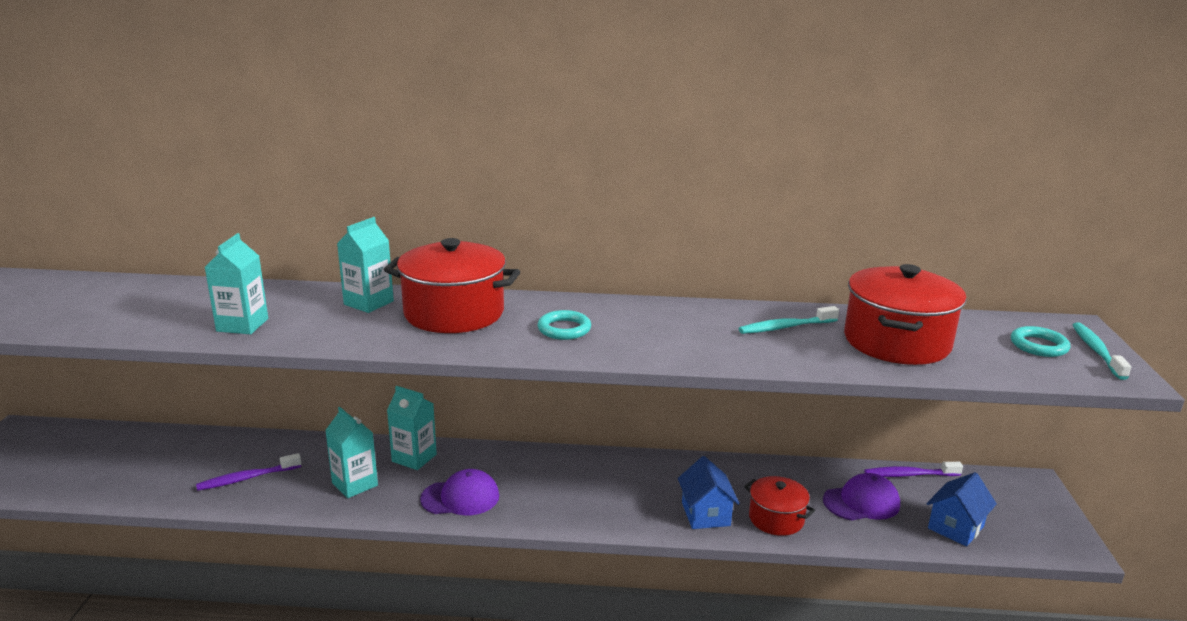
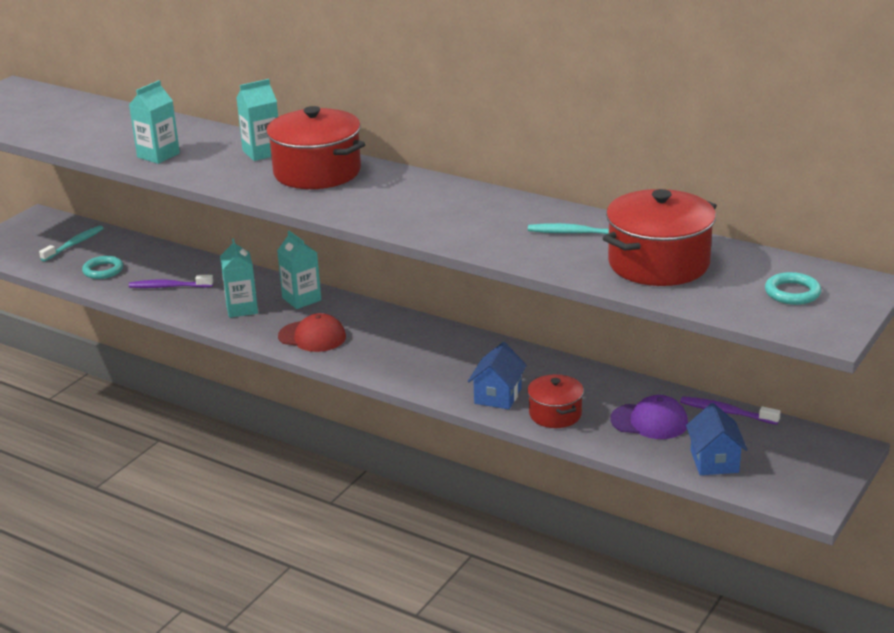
camera: 30 degrees right, 5 degrees up
purple cap [420,469,499,515] -> red cap [278,313,346,352]
turquoise ring [538,310,591,340] -> turquoise ring moved to [82,256,123,279]
blue house [926,472,997,546] -> blue house turned 75 degrees counterclockwise [686,403,748,475]
turquoise toothbrush [1073,322,1131,380] -> turquoise toothbrush moved to [39,226,104,262]

